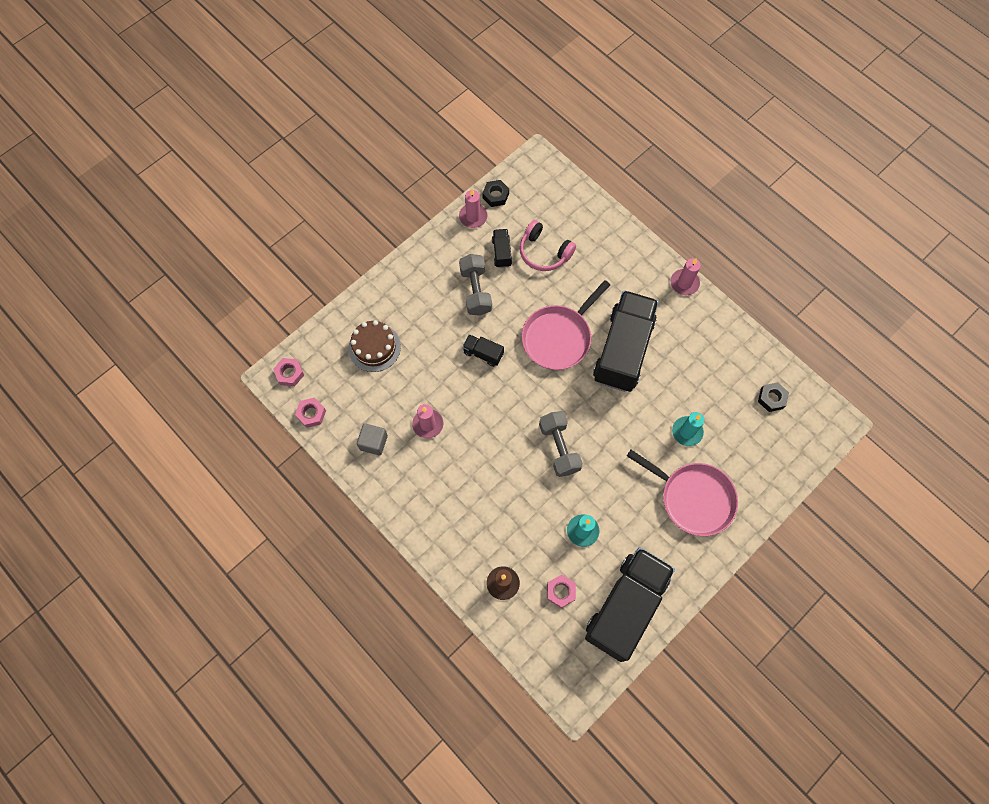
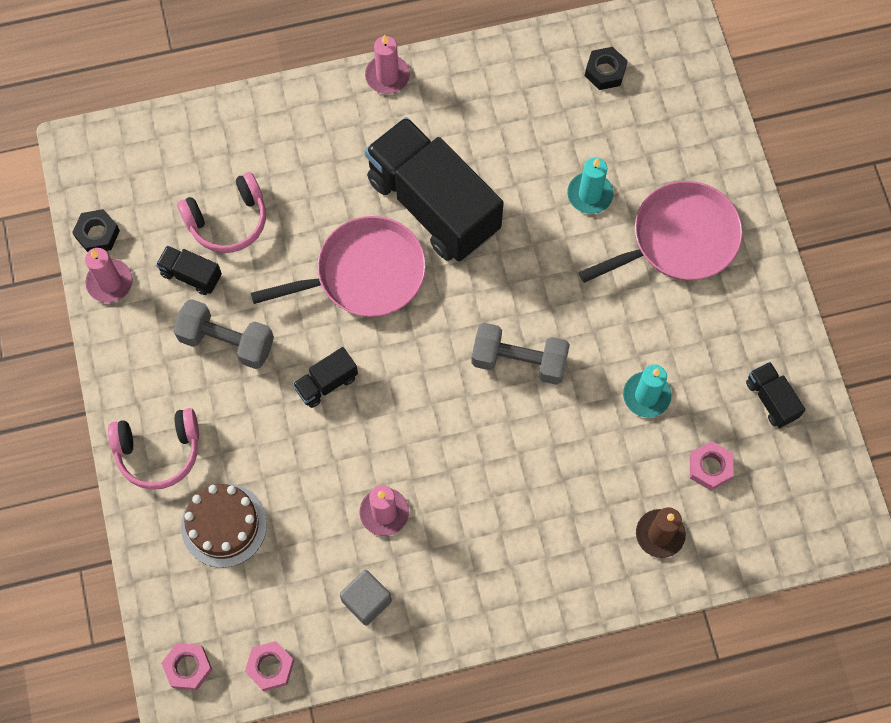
camera: 60 degrees left, 0 degrees up
pink pan [521,280,610,370] -> pink pan turned 90 degrees counterclockwise [251,216,426,317]
black truck [585,547,675,662] -> black truck [746,362,805,428], size x0.42
none -> pink headphones [108,408,199,490]

